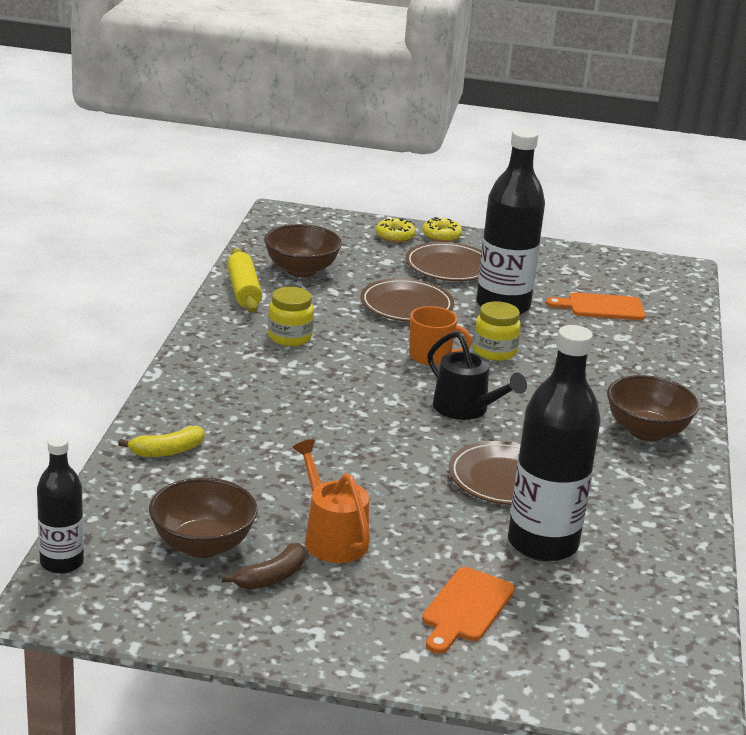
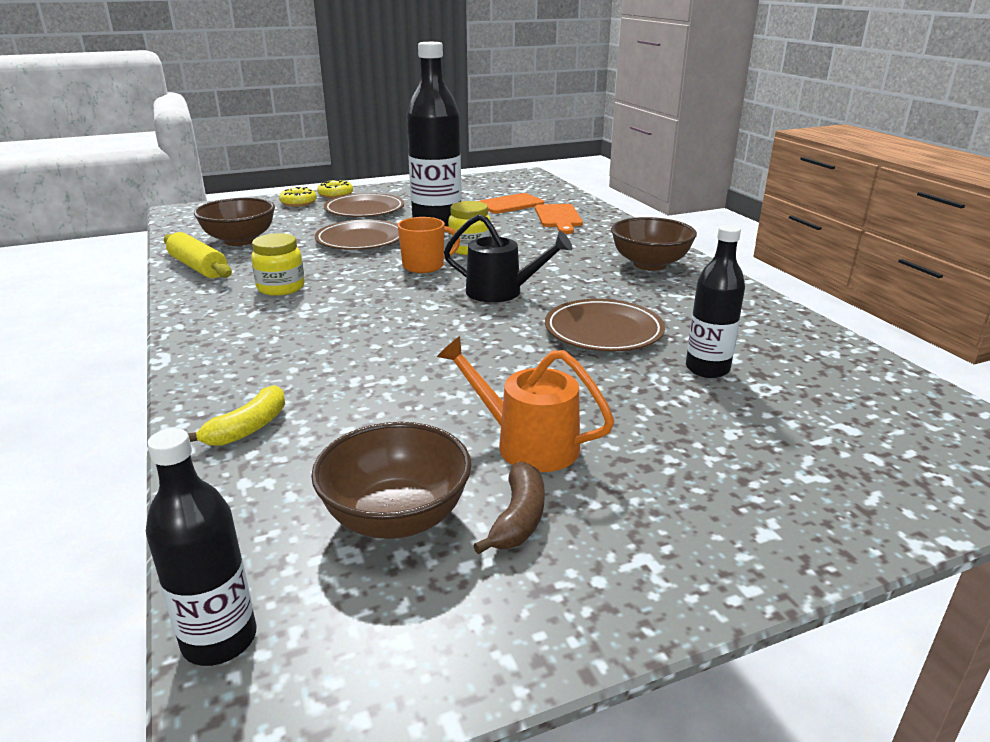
camera: 30 degrees left, 0 degrees up
orange cutting board [422,567,515,654] -> orange cutting board moved to [535,204,583,234]
black bottle [508,325,600,562] -> black bottle [686,225,745,378], size x0.57

